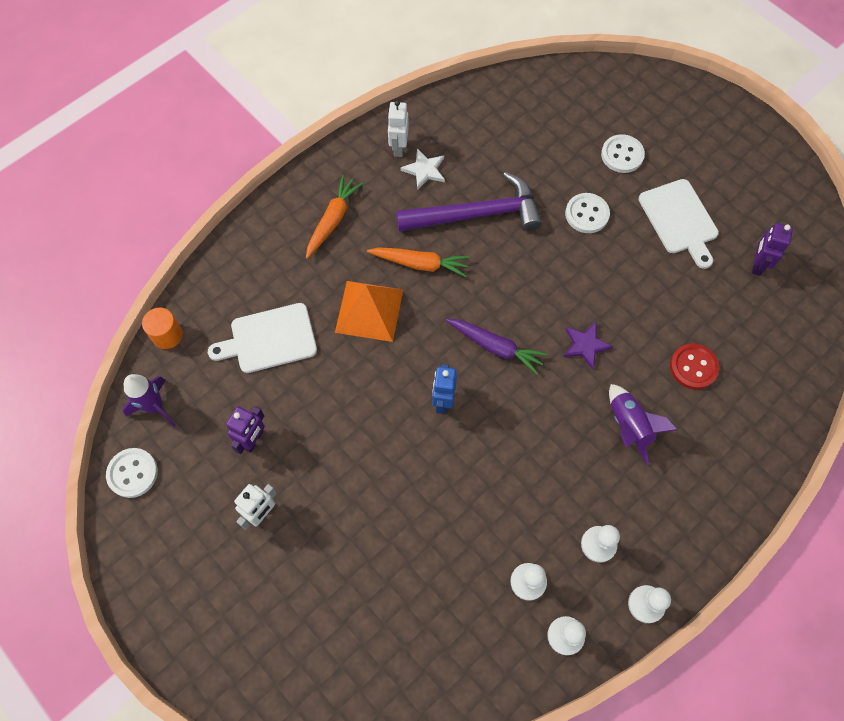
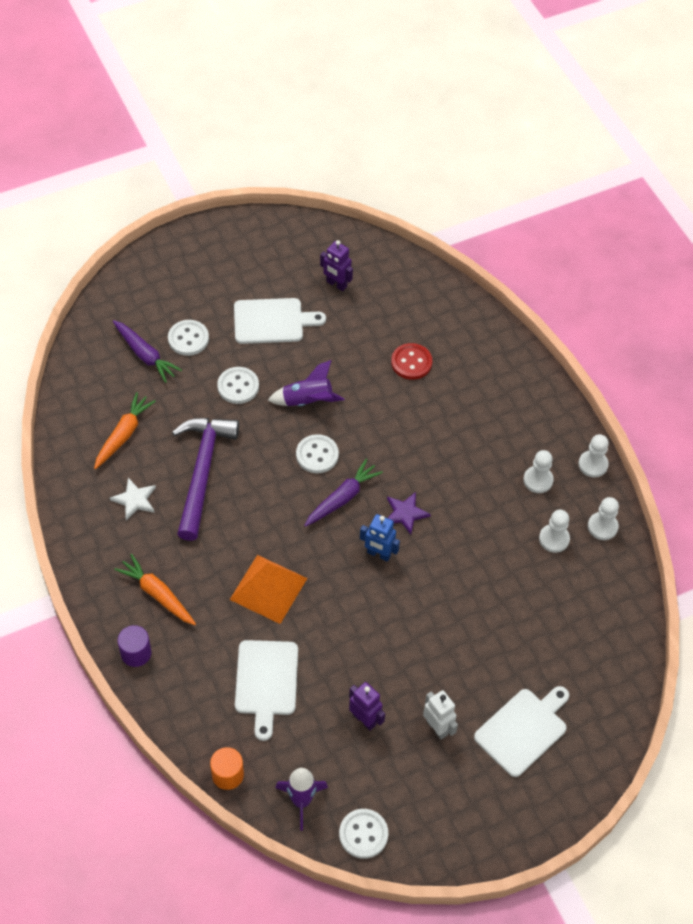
camera: 75 degrees left, 10 degrees down
orange carrot [367,247,470,277] -> orange carrot moved to [94,392,156,469]
white robot [387,100,409,157] -> none
purple star [564,322,613,370] -> purple star moved to [387,492,431,534]
purple rocket [609,384,677,465] -> purple rocket moved to [268,360,344,406]
none -> purple carrot [113,320,182,383]
none -> purple cylinder [118,625,152,667]
none -> white button [296,434,339,473]
none -> white cutting board [474,686,569,777]

